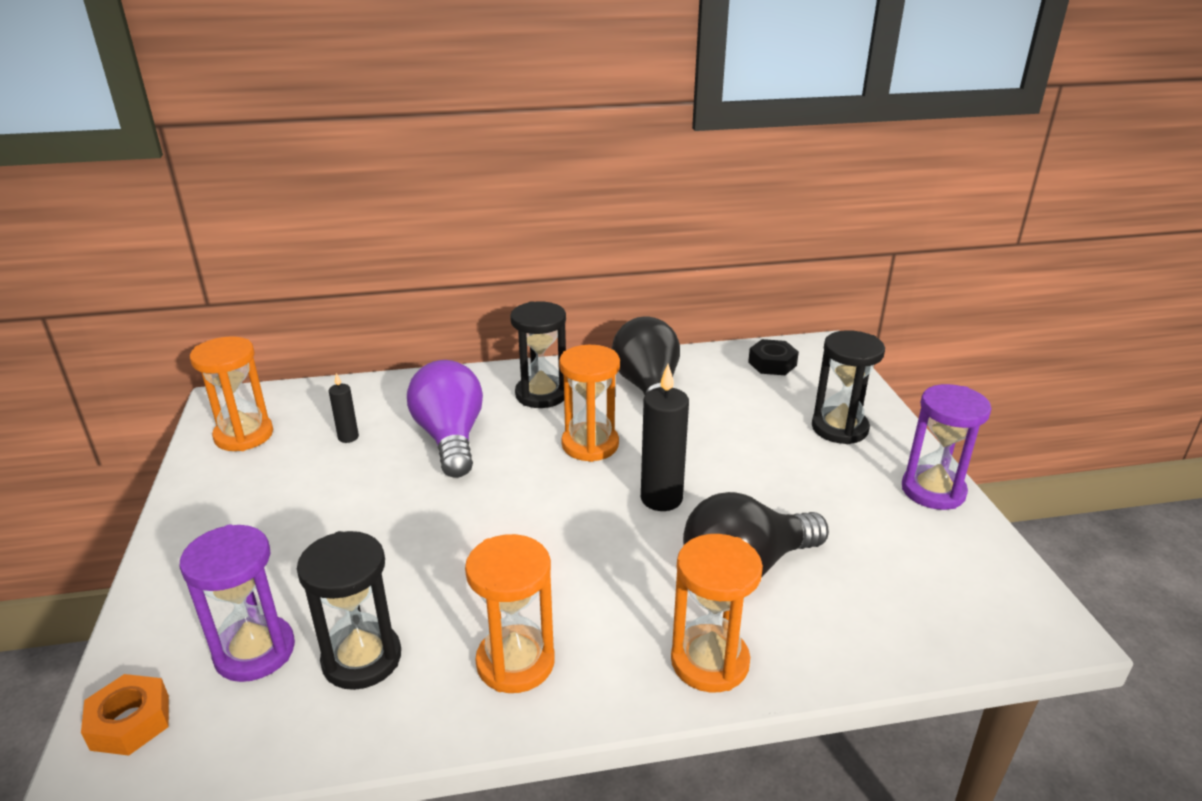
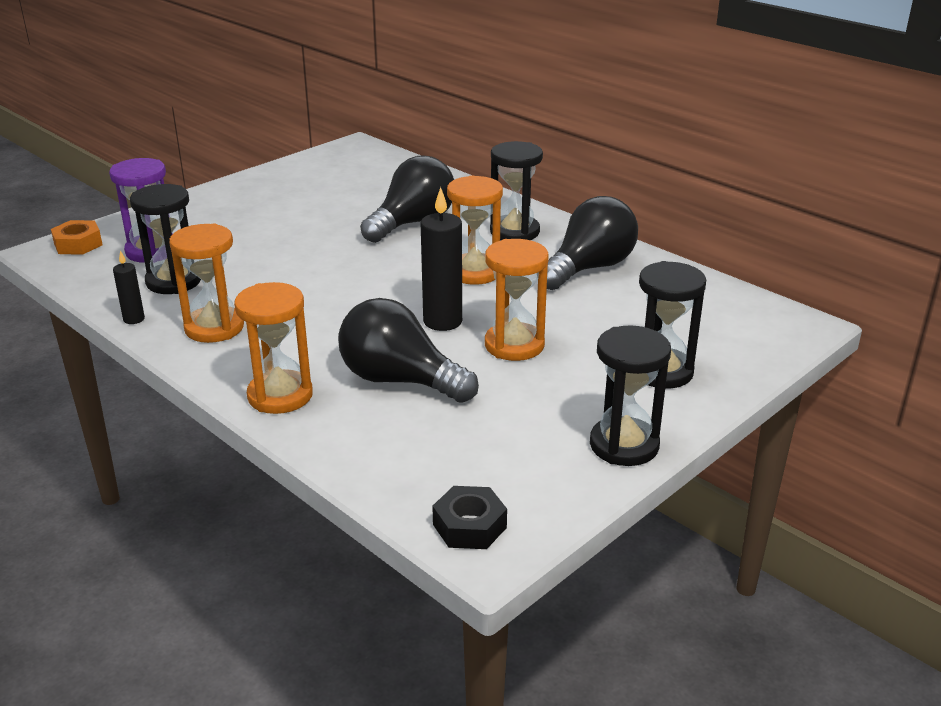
camera: 55 degrees right, 0 degrees up
orange hourglass [190,336,273,451] -> orange hourglass moved to [485,239,549,361]
black candle [329,373,359,443] -> black candle moved to [113,251,145,324]
purple light bulb [407,360,483,477] -> black light bulb [360,155,454,243]
black nut [748,339,799,375] -> black nut moved to [432,486,507,549]
purple hourglass [902,384,992,510] -> black hourglass [590,325,671,466]

